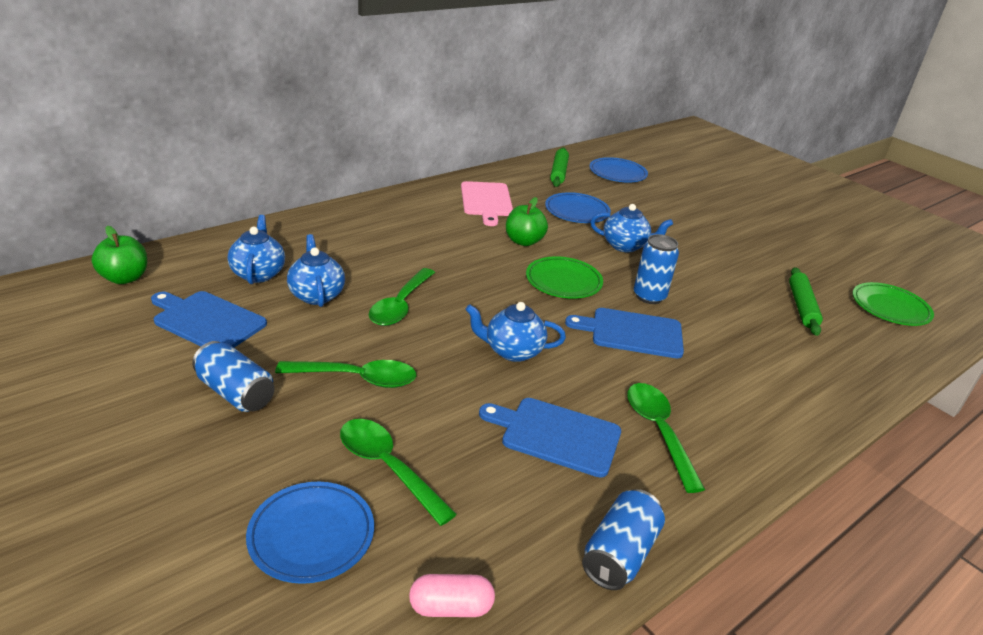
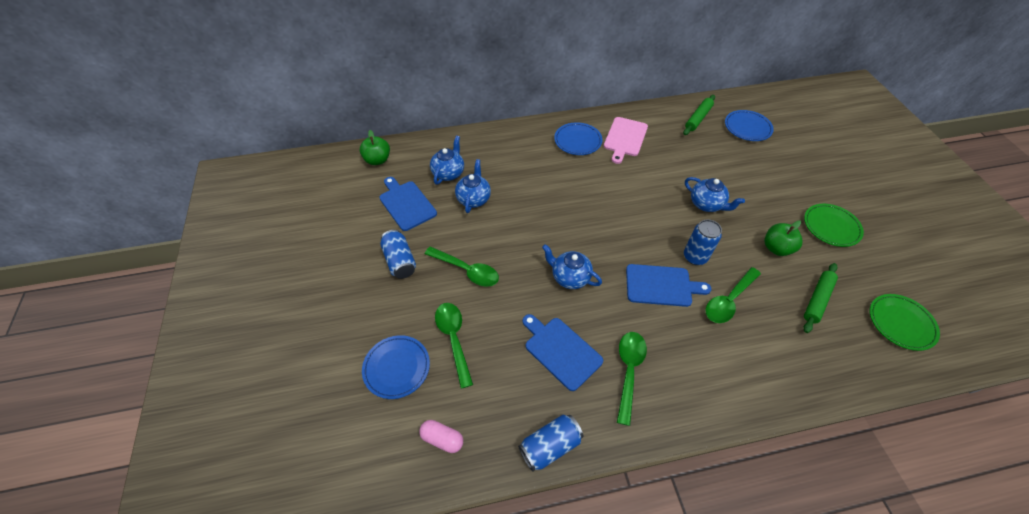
camera: 30 degrees right, 20 degrees up
green spoon [369,268,435,326] -> green spoon moved to [706,267,761,323]
green apple [506,197,548,246] -> green apple moved to [764,220,803,256]
green plate [526,256,603,299] -> green plate moved to [804,204,864,247]
blue plate [545,192,611,223] -> blue plate moved to [554,122,602,155]
blue cutting board [565,308,684,358] -> blue cutting board turned 150 degrees clockwise [626,264,711,307]

